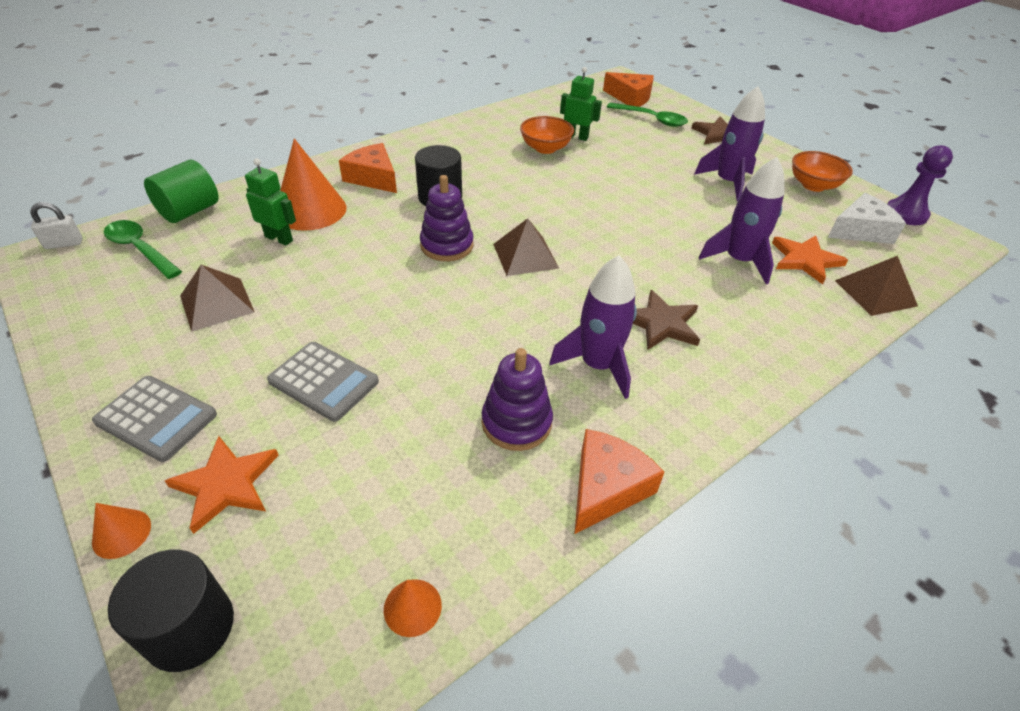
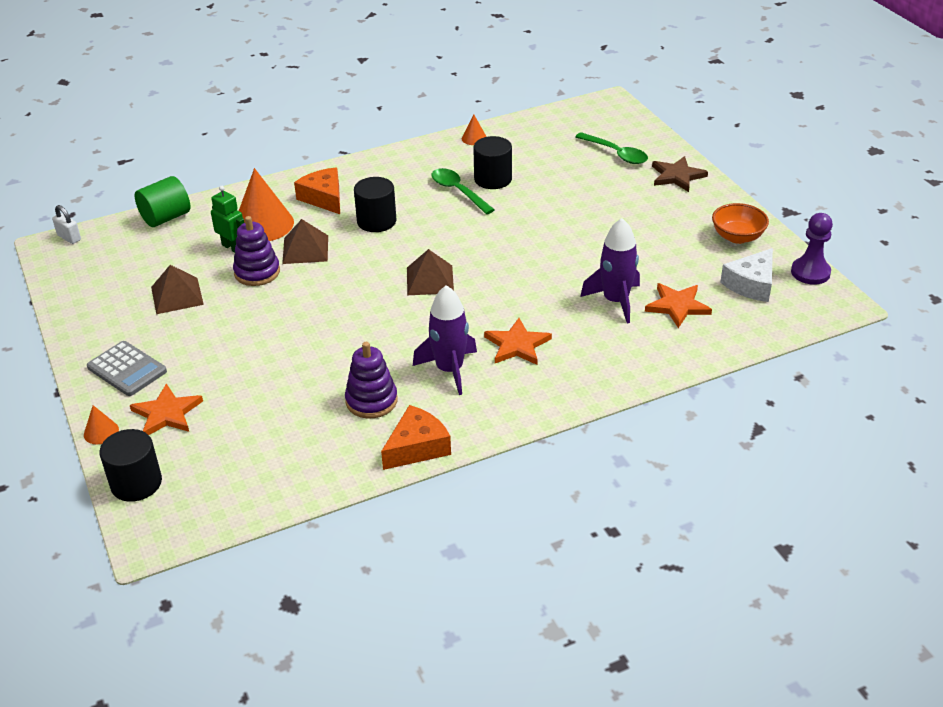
camera: 15 degrees right, 5 degrees down
white padlock [30,202,83,249] -> white padlock turned 45 degrees clockwise [52,205,81,244]
green spoon [104,220,182,279] -> green spoon moved to [431,168,495,214]
grey calculator [267,342,379,422] -> none
orange cone [384,579,442,637] -> orange cone moved to [462,115,487,145]
purple stacking toy [420,175,474,261] -> purple stacking toy moved to [233,216,280,286]
orange bowl [520,116,574,154] -> black cylinder [473,136,512,189]
green robot [560,67,602,141] -> none
orange cheese [603,72,654,107] -> none
brown star [633,290,700,350] -> orange star [484,318,552,365]
purple rocket [694,86,765,201] -> none
white cheese [828,193,906,244] -> white cheese turned 135 degrees clockwise [720,248,773,302]
brown pyramid [835,256,918,316] -> brown pyramid moved to [282,219,328,264]

